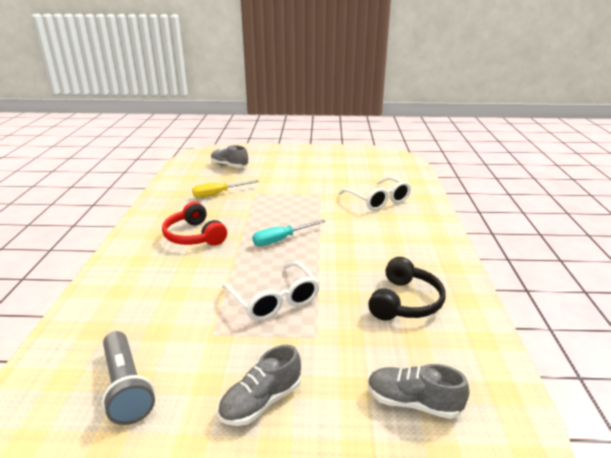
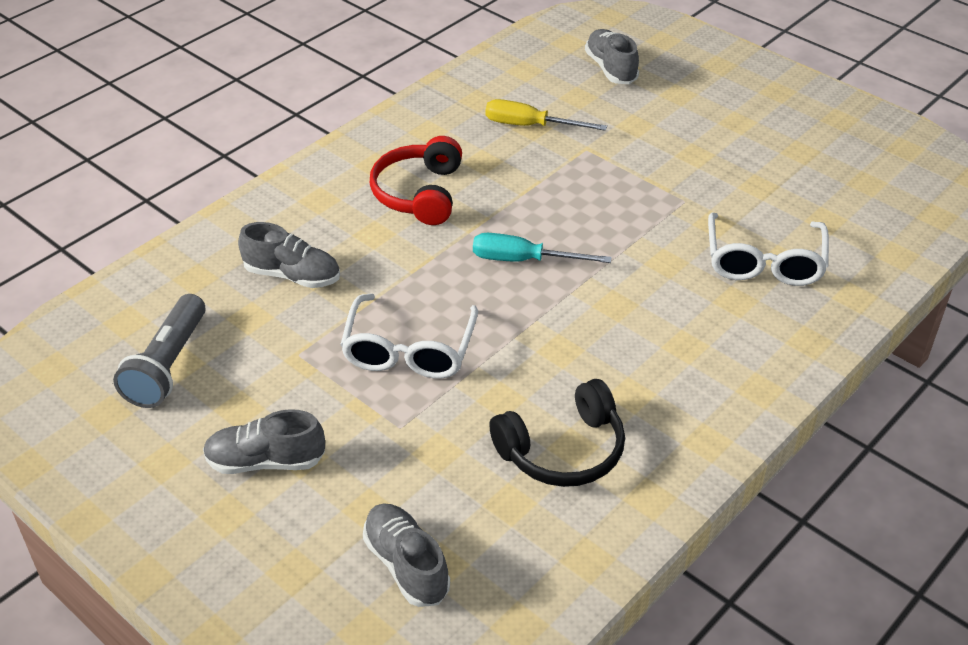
camera: 40 degrees right, 15 degrees up
none -> grey shoe [238,222,340,288]

